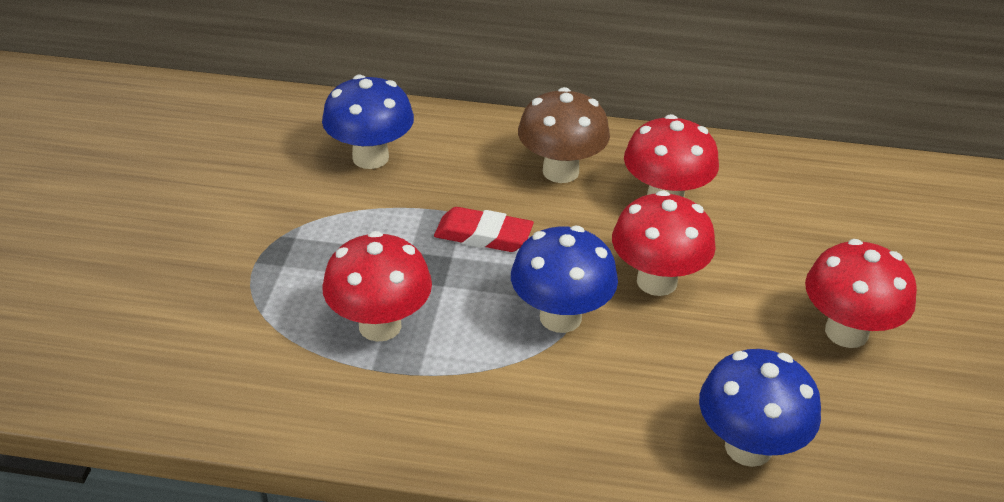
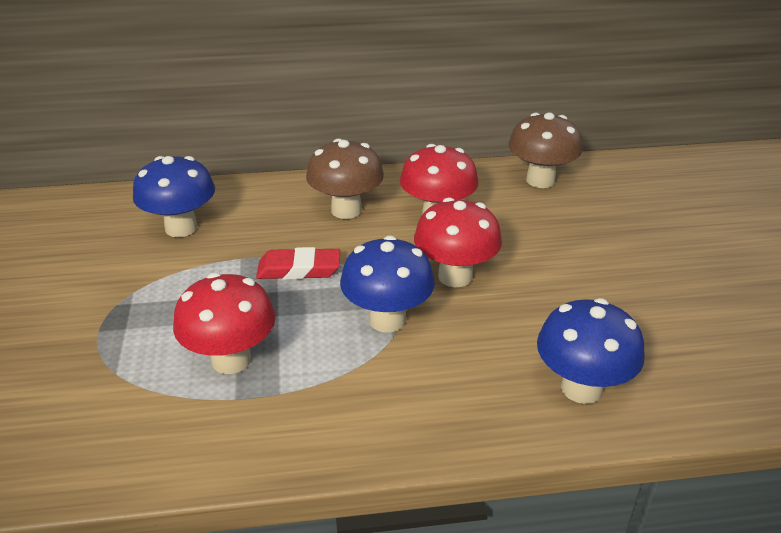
camera: 15 degrees left, 5 degrees down
red mushroom [805,239,917,348] -> none
none -> brown mushroom [509,112,582,188]

